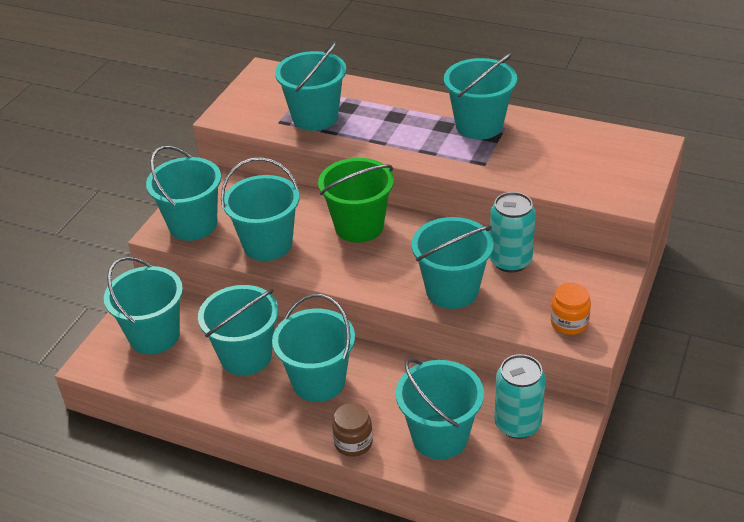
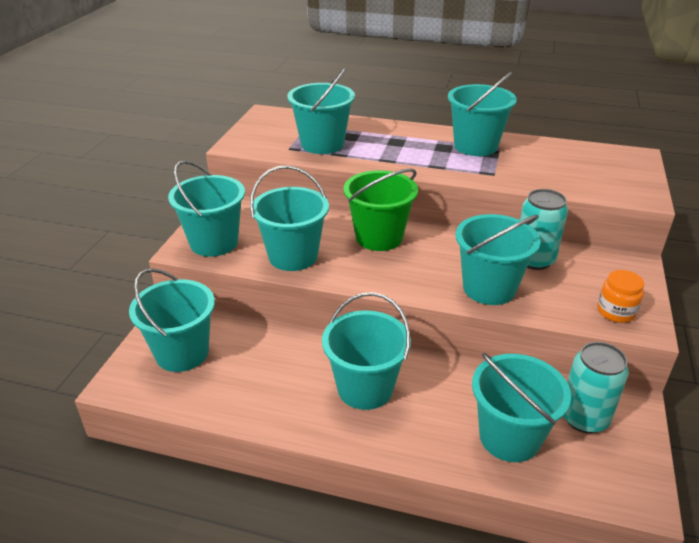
camera: 10 degrees left, 5 degrees down
turquoise bucket [198,285,279,376] -> none
brown jar [332,403,373,457] -> none

